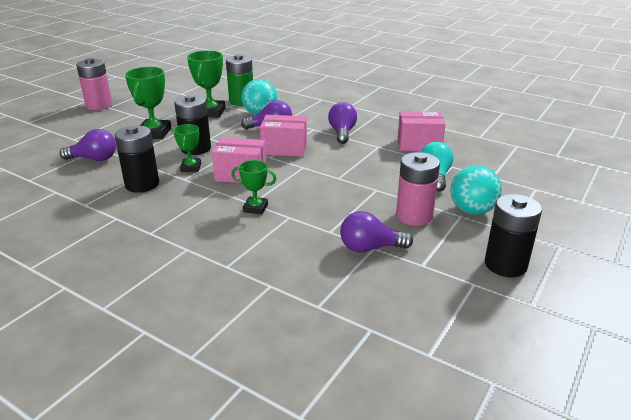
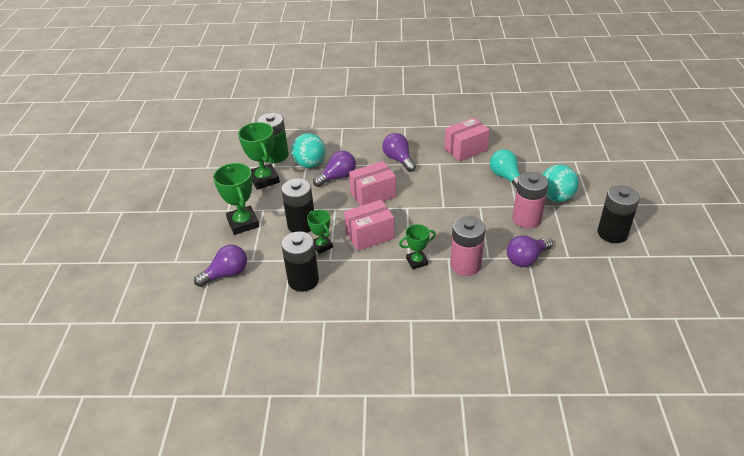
camera: 30 degrees left, 10 degrees up
pink battery [76,58,112,110] -> pink battery moved to [450,216,485,276]

